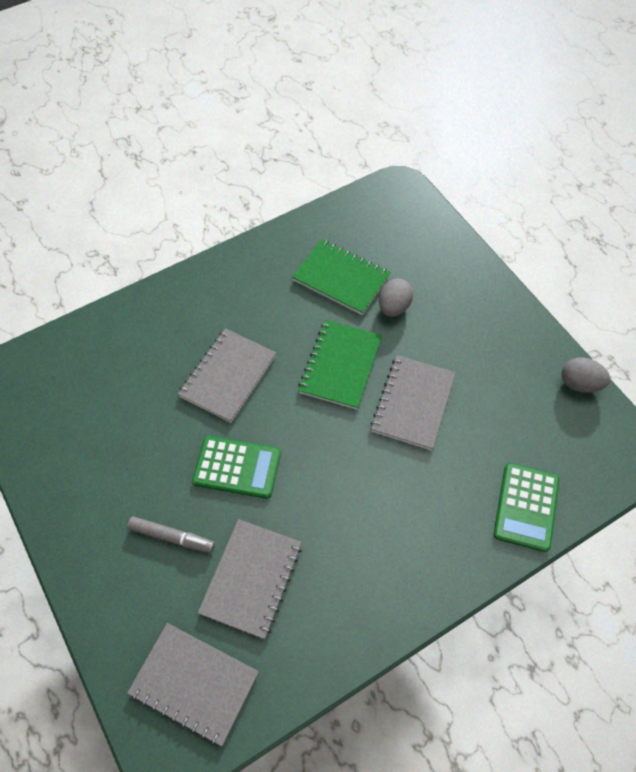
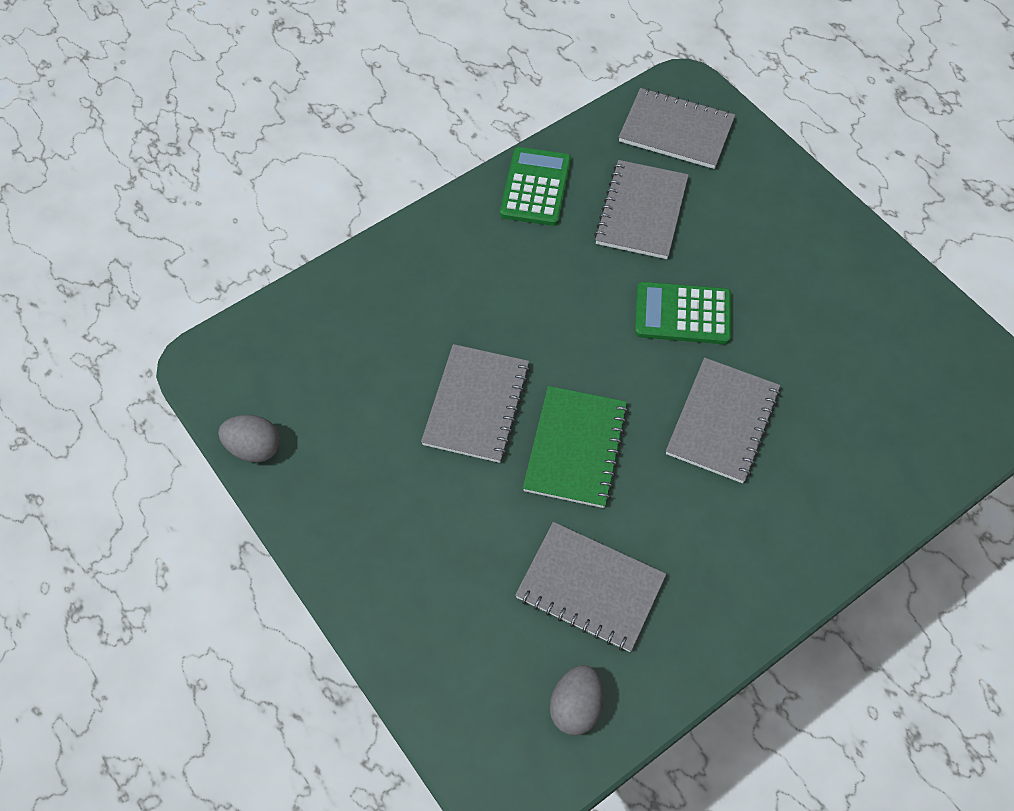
camera: 175 degrees right, 0 degrees up
grey marker [127,516,215,553] -> none
green notebook [292,239,391,315] -> grey notebook [515,522,667,652]
grey egg [379,278,413,317] -> grey egg moved to [550,665,604,736]
green calculator [494,463,559,552] -> green calculator moved to [500,147,571,226]

